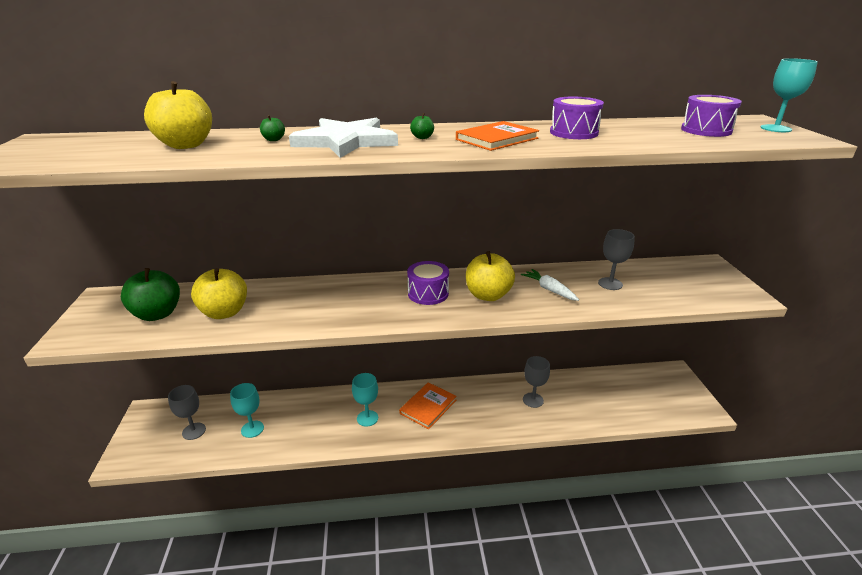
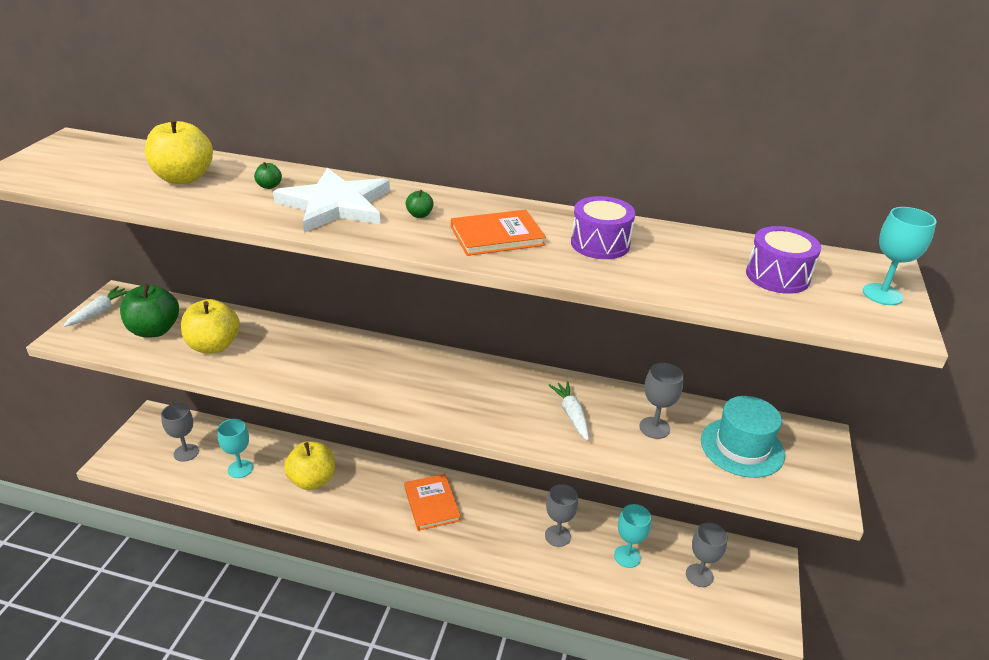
camera: 20 degrees right, 5 degrees up
turquoise goblet [352,373,378,427] -> turquoise goblet moved to [614,504,651,568]
orange book [399,382,457,429] -> orange book turned 75 degrees counterclockwise [404,474,461,531]
purple drum [407,261,449,305] -> none
yellow apple [466,251,515,301] -> yellow apple moved to [284,441,335,490]
none -> white carrot [63,286,129,327]
none -> grey goblet [686,523,727,587]
none -> turquoise hat [701,396,785,478]

